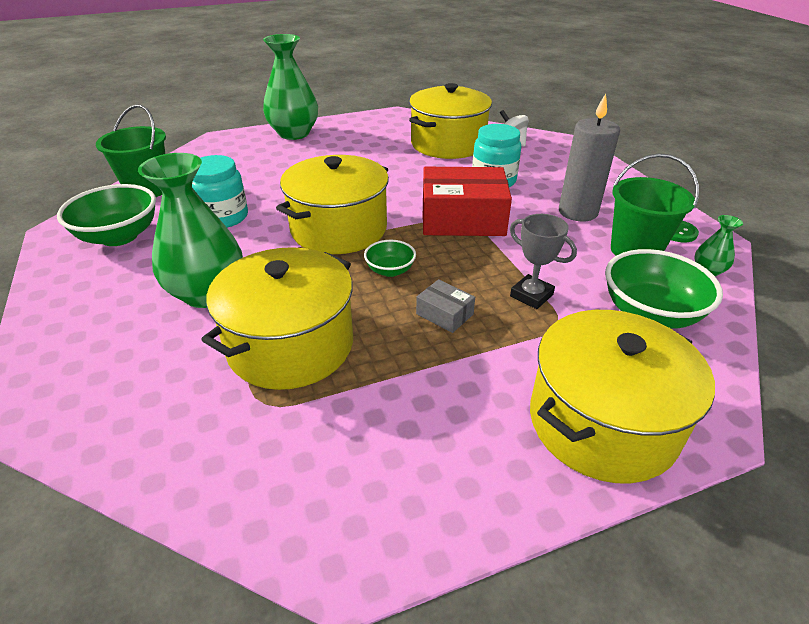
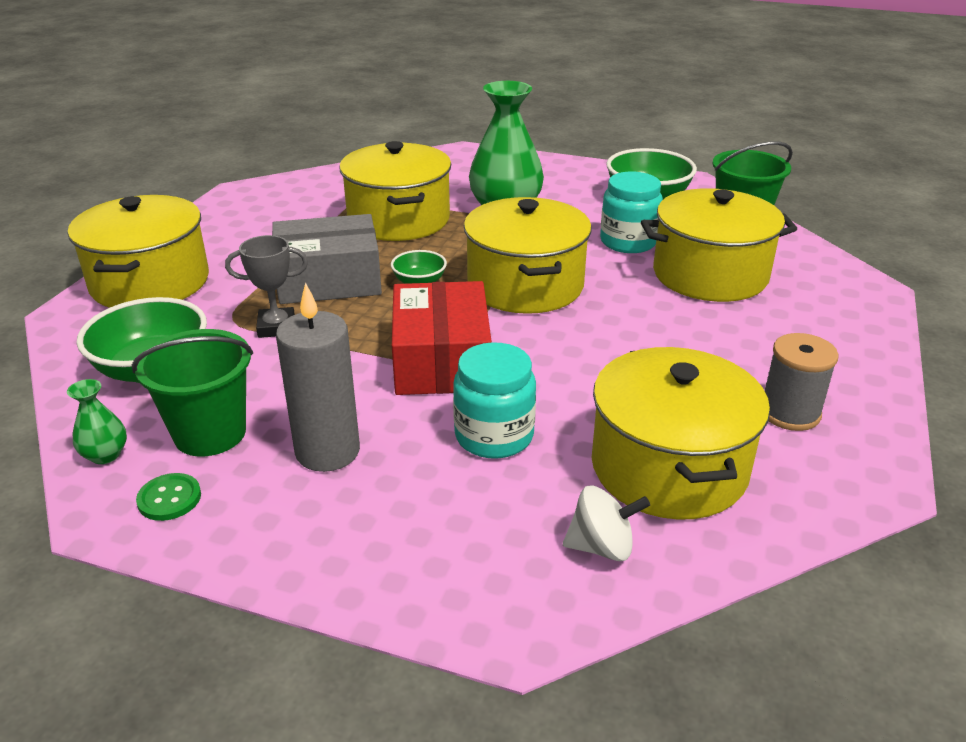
camera: 130 degrees right, 5 degrees down
green vase [263,34,318,140] -> none
grey box [416,279,475,333] -> grey box [272,214,382,304], size x2.23
red box [423,167,512,236] -> red box turned 45 degrees counterclockwise [392,281,492,395]
none -> yellow pot [641,188,797,302]
none -> grey spool [765,333,838,431]

